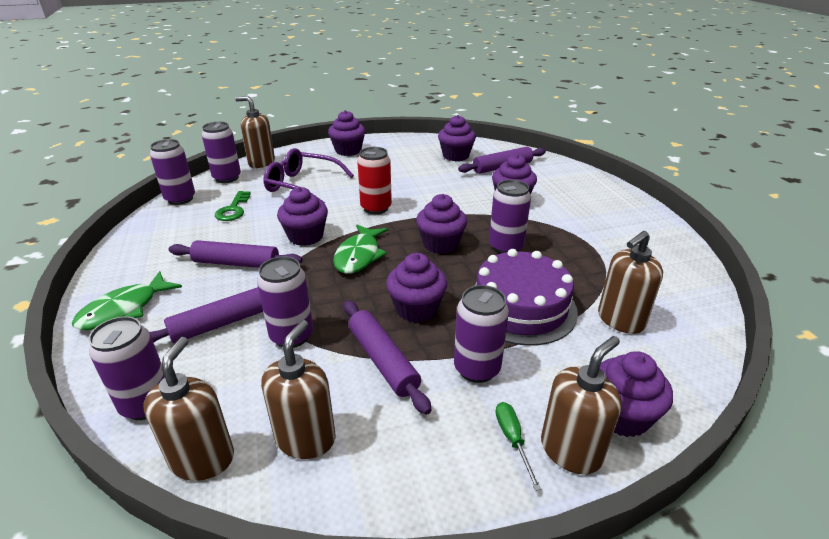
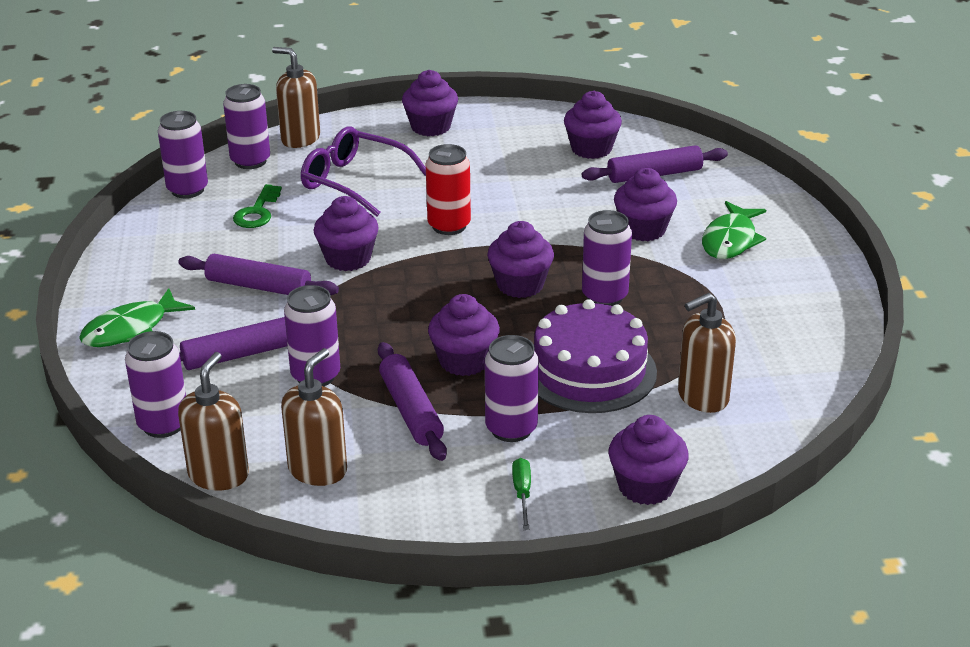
camera: 10 degrees right, 0 degrees up
green fish [333,225,388,274] -> green fish moved to [702,201,766,259]
brown soap dispenser [541,336,622,475] -> none

